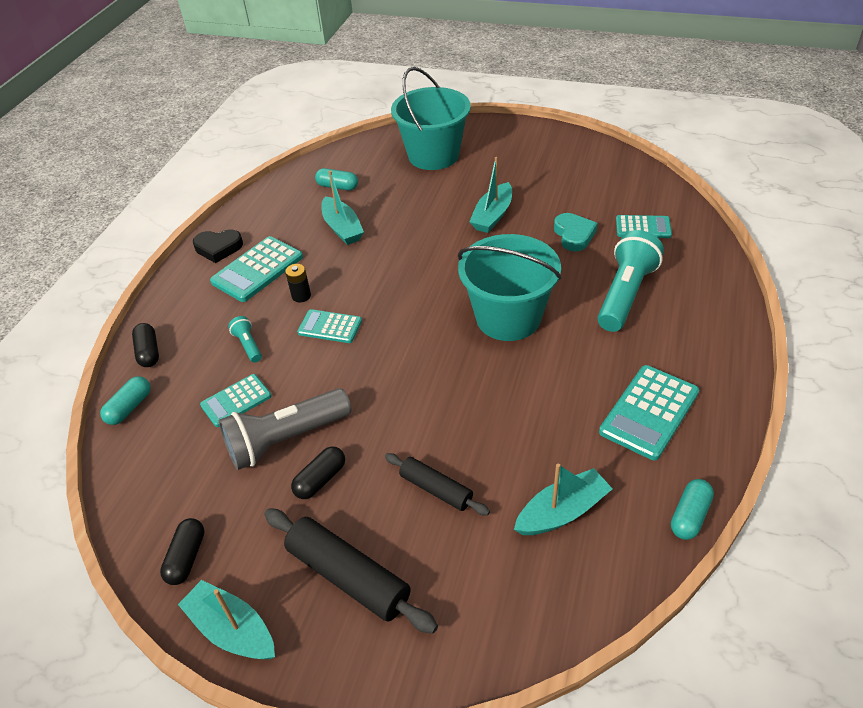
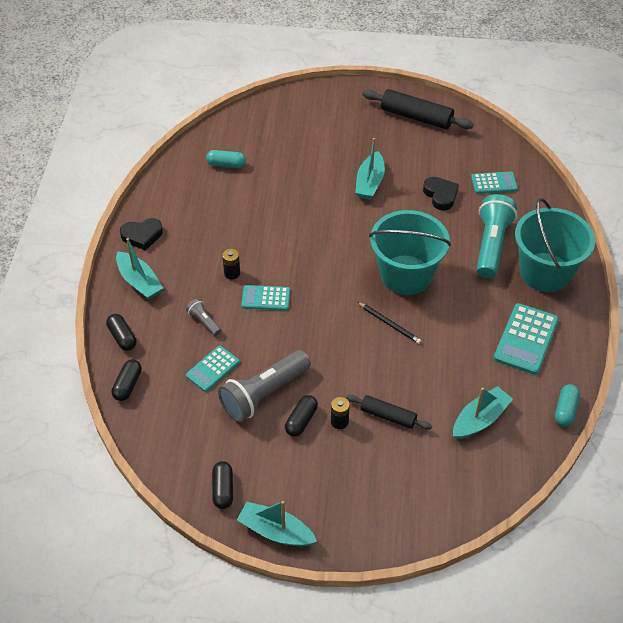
camera: 15 degrees left, 5 degrees up
turquoise capsule [100,376,151,425] -> black capsule [111,359,142,401]
turquoise calculator [210,236,303,302] -> none
turquoise flashlight [228,316,262,363] -> grey flashlight [186,299,221,336]
black rolling pin [264,508,438,634] -> black rolling pin moved to [362,89,474,129]
turquoise boat [321,170,364,245] -> turquoise boat moved to [116,238,163,299]
turquoise bucket [391,67,471,170] -> turquoise bucket moved to [515,198,595,292]
turquoise heart [554,213,598,251] -> black heart [423,177,459,211]
none -> black battery [331,397,350,429]
none -> black pencil [357,302,421,344]

